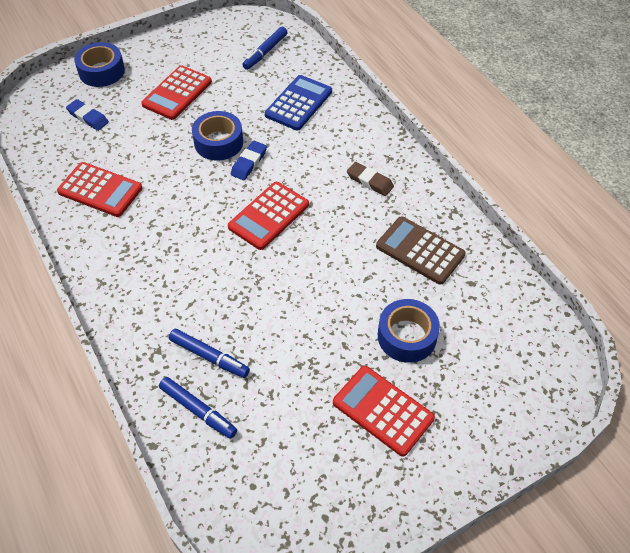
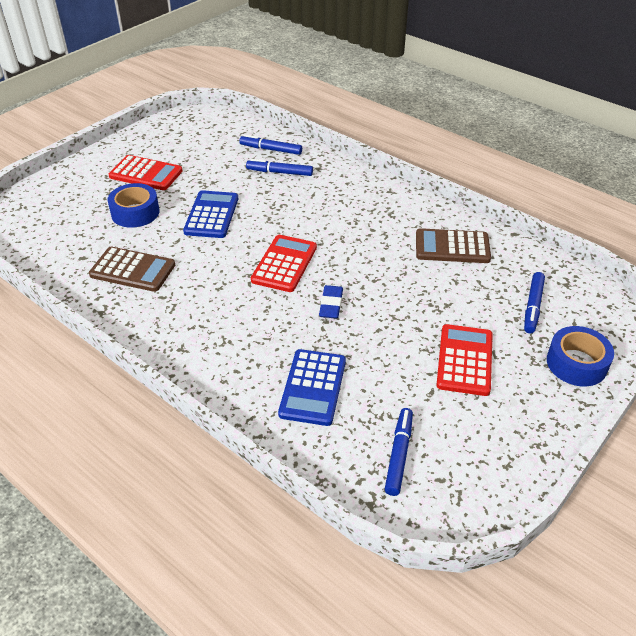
camera: 160 degrees right, 10 degrees down
red calculator [57,162,142,217] -> brown calculator [416,228,491,263]
blue eraser [66,99,109,131] -> blue marker [524,272,545,333]
blue tape [192,111,243,161] -> none
brown eraser [347,162,394,196] -> none
none -> blue calculator [183,190,238,238]

